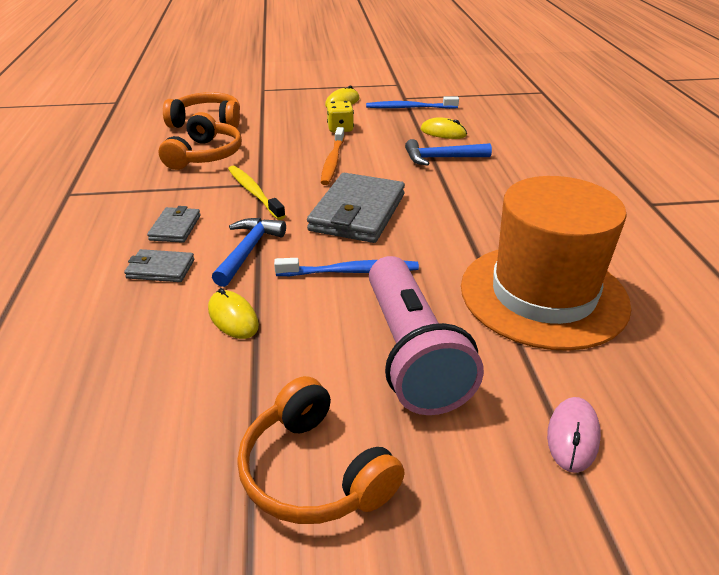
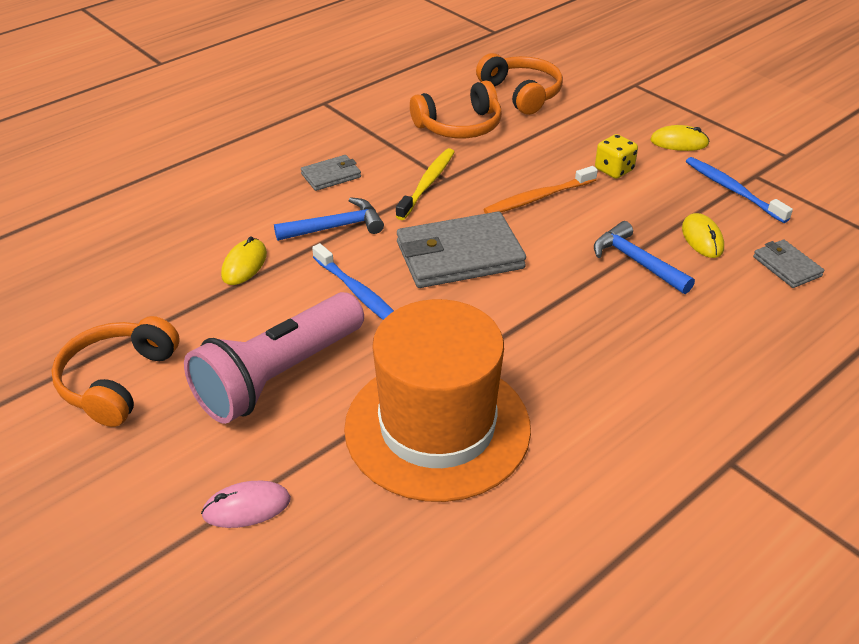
camera: 55 degrees right, 5 degrees up
grey wallet [124,249,194,282] -> grey wallet moved to [753,240,824,288]

